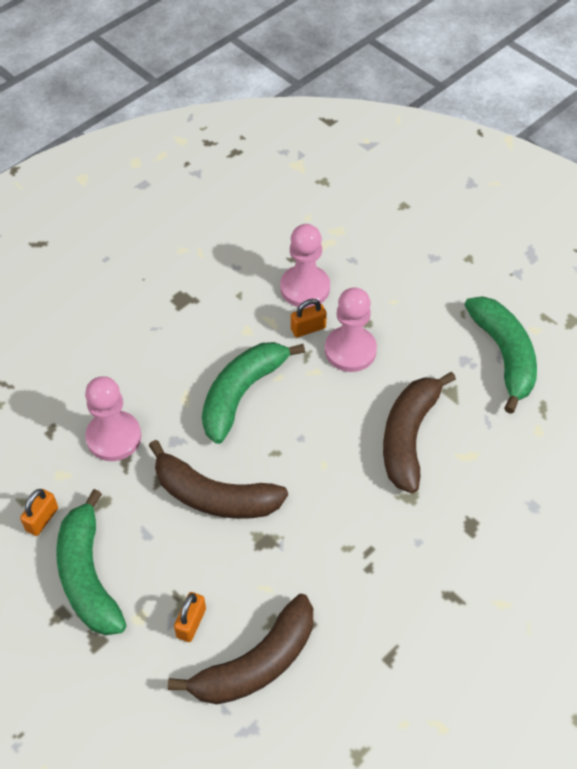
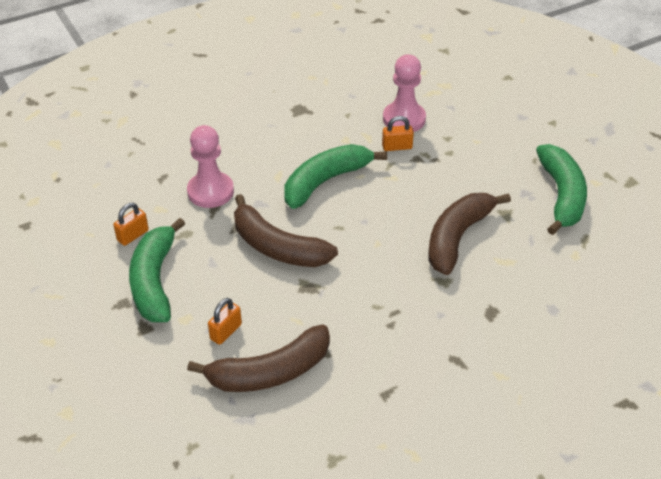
camera: 15 degrees right, 10 degrees down
pink pawn [325,287,377,372] -> none

